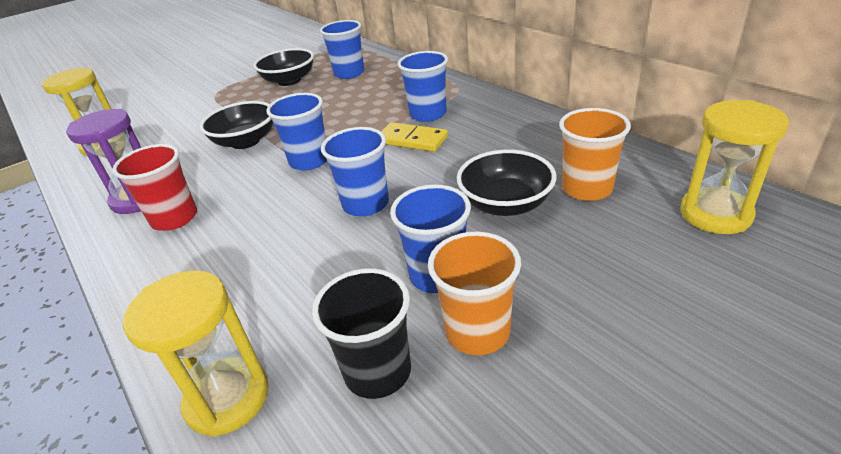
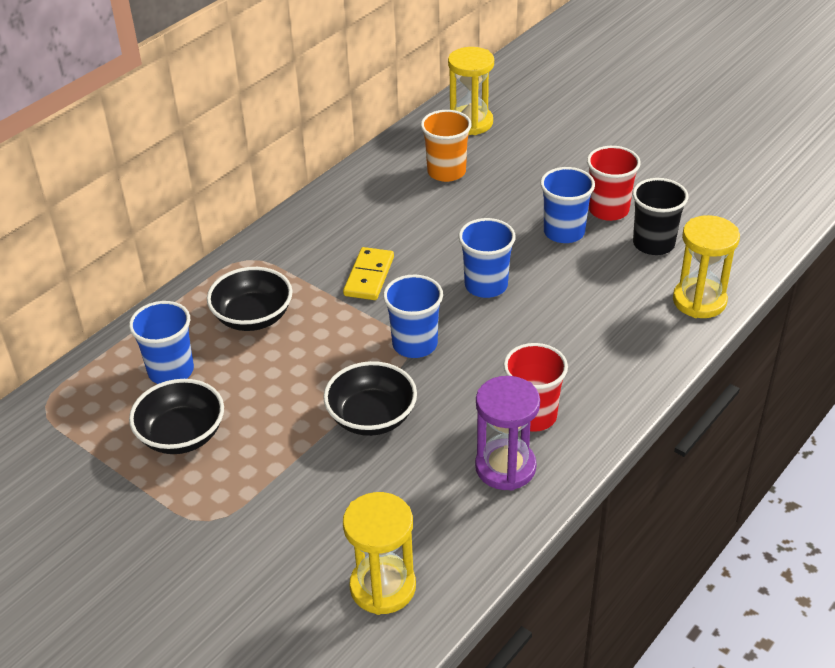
camera: 105 degrees left, 5 degrees up
blue cup [397,51,448,122] -> none
orange cup [428,232,521,355] -> red cup [587,146,641,221]
black bowl [457,150,557,216] -> black bowl moved to [207,267,292,331]

